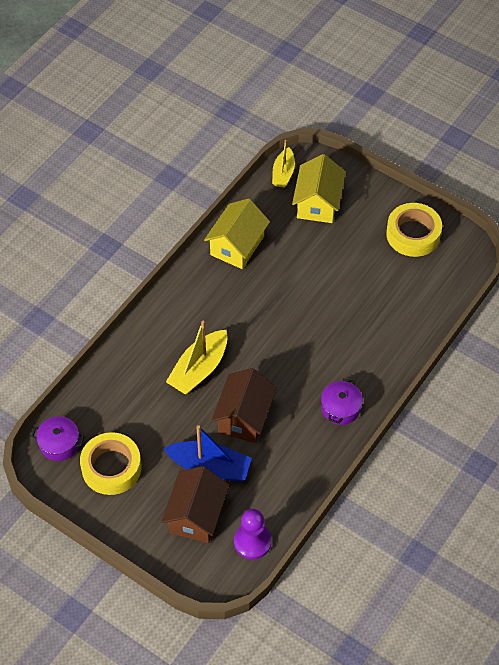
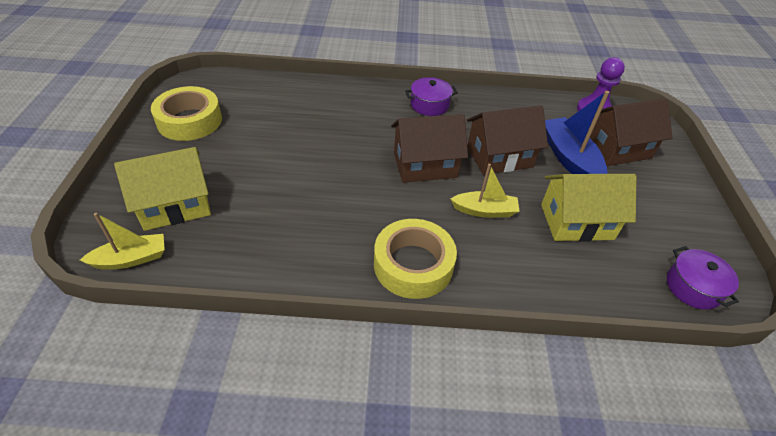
camera: 125 degrees left, 10 degrees down
yellow tape [80,432,141,495] -> yellow tape moved to [374,219,457,299]
yellow boat [166,321,228,395] -> yellow boat [450,164,520,217], size x0.64
yellow house [204,198,270,269] -> yellow house moved to [541,174,637,242]
none -> brown house [391,114,468,183]

